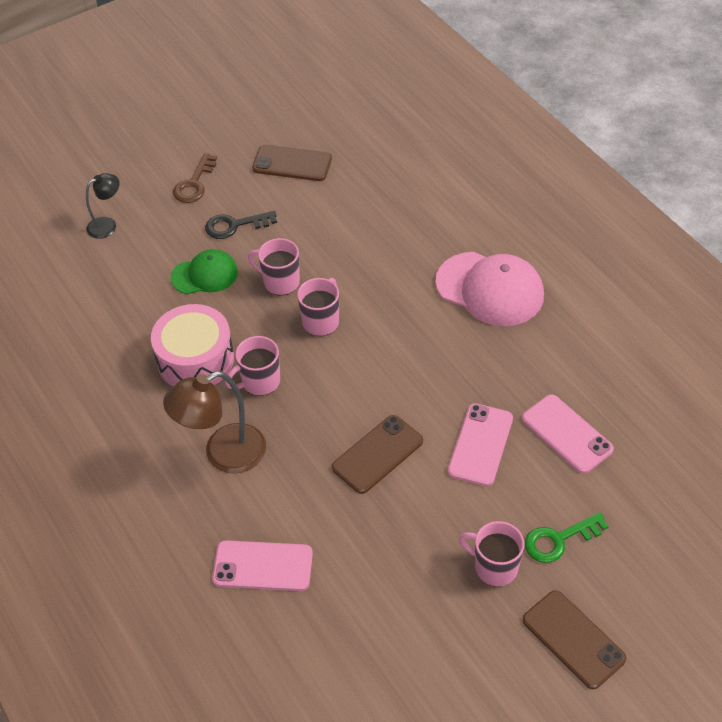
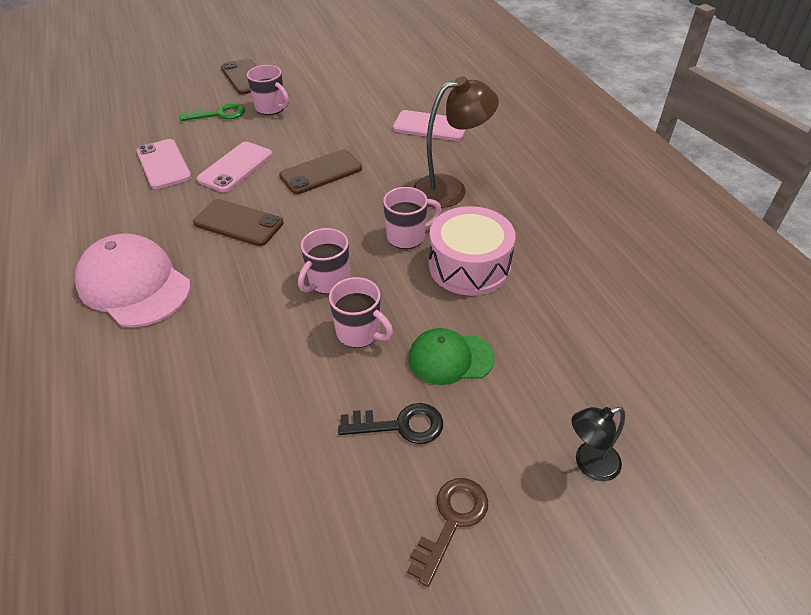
camera: 170 degrees left, 5 degrees down
brown phone [252,145,332,181] -> brown phone moved to [193,199,284,246]

